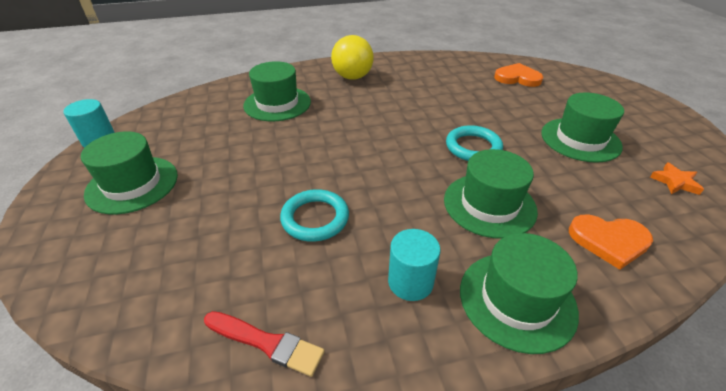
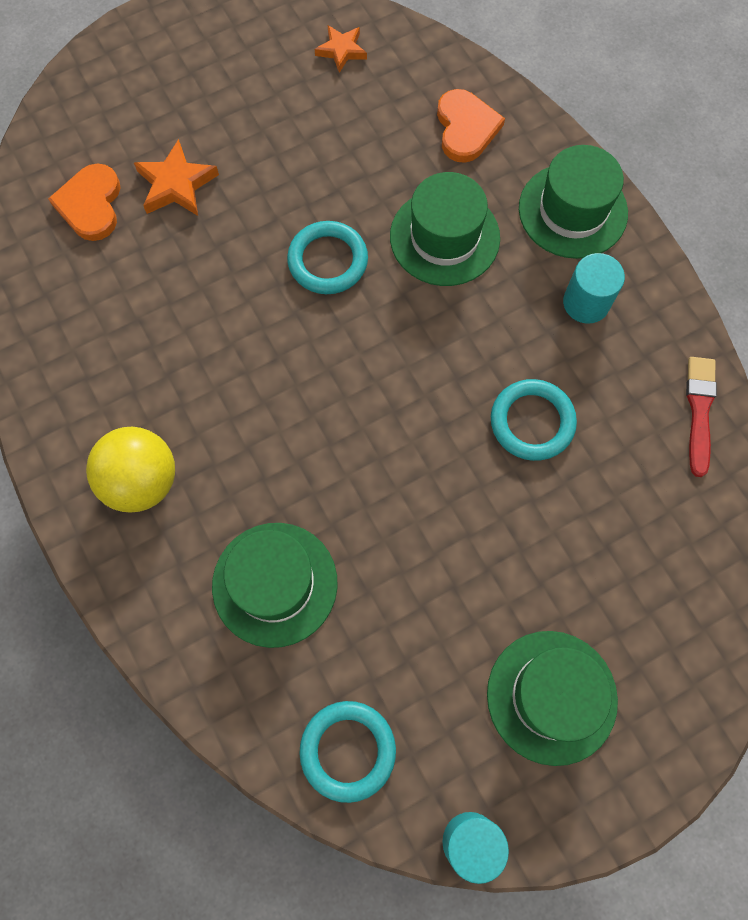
camera: 105 degrees left, 30 degrees up
green hat [541,93,624,163] -> none
none -> orange star [134,139,219,216]
none -> turquoise ring [299,701,396,803]

